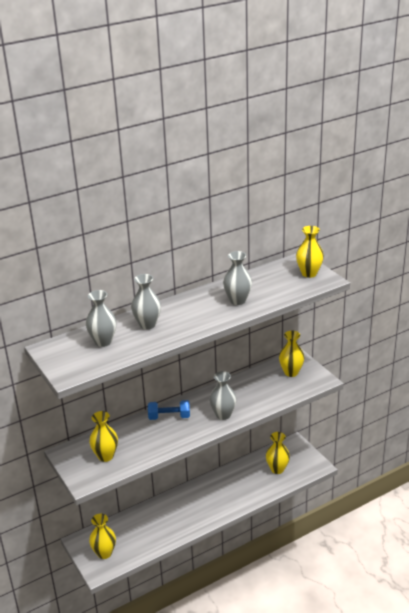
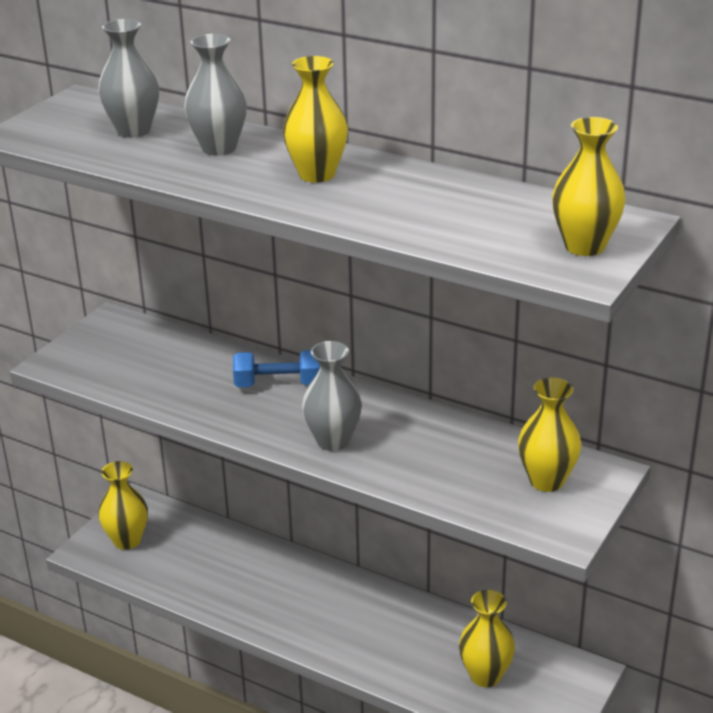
camera: 60 degrees right, 0 degrees up
yellow vase [89,411,118,462] -> yellow vase moved to [283,56,348,183]
blue dumbbell [148,400,190,420] -> blue dumbbell turned 60 degrees counterclockwise [233,350,320,387]
grey vase [223,251,252,305] -> none

